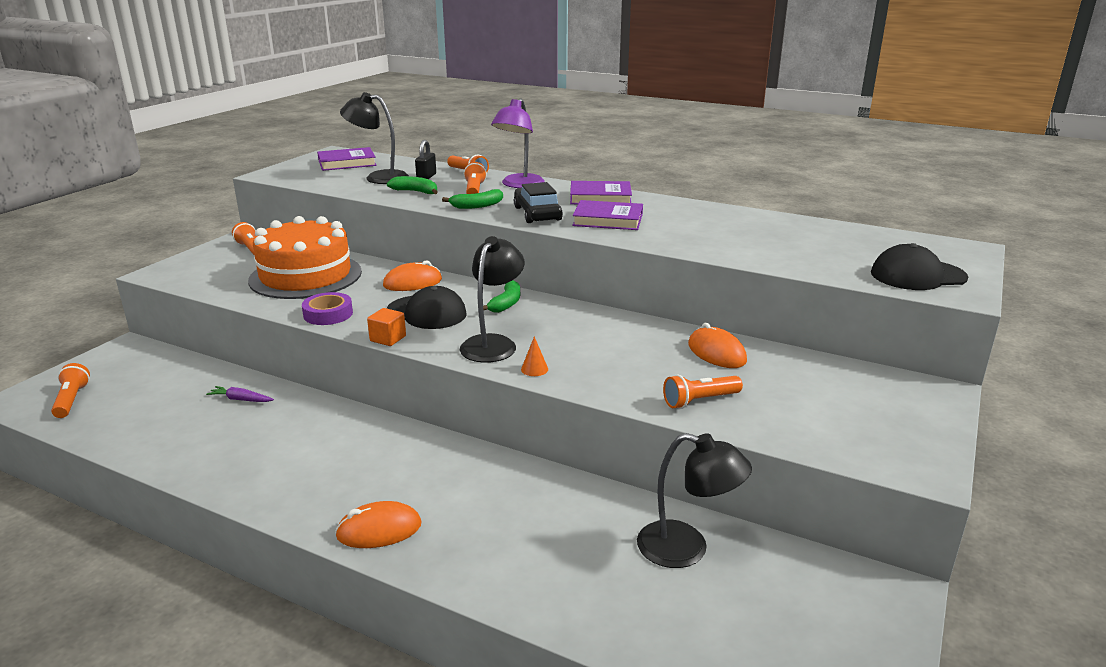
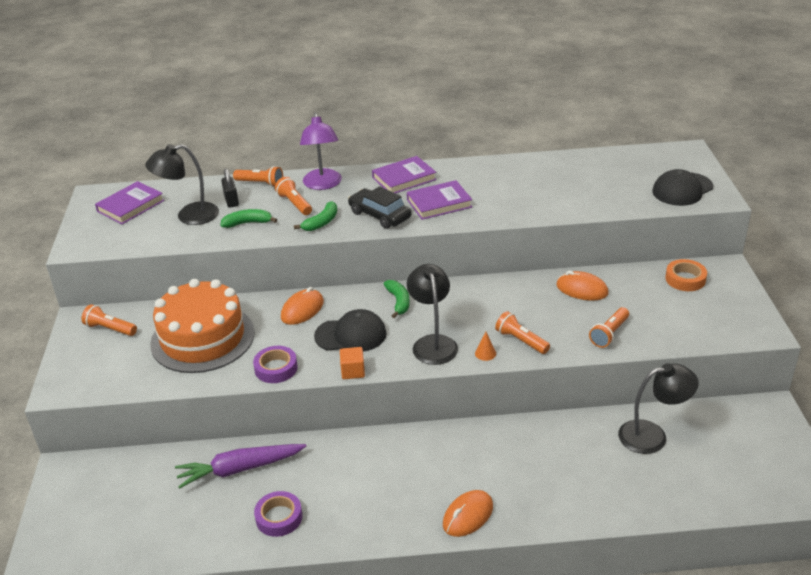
camera: 30 degrees left, 10 degrees up
orange flashlight [51,363,90,418] -> orange flashlight moved to [495,311,550,354]
purple carrot [206,386,274,402] -> purple carrot [175,444,307,489], size x2.05
none -> purple tape [254,491,302,537]
none -> orange tape [665,259,707,291]

